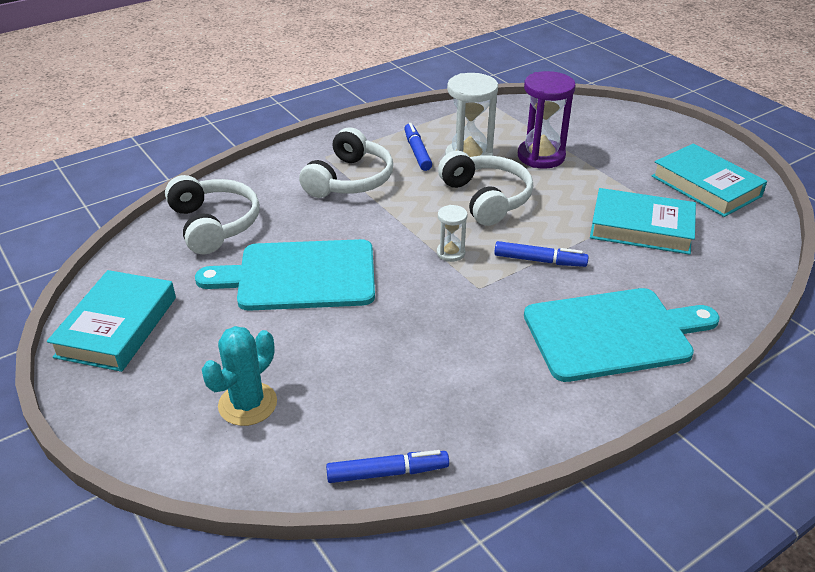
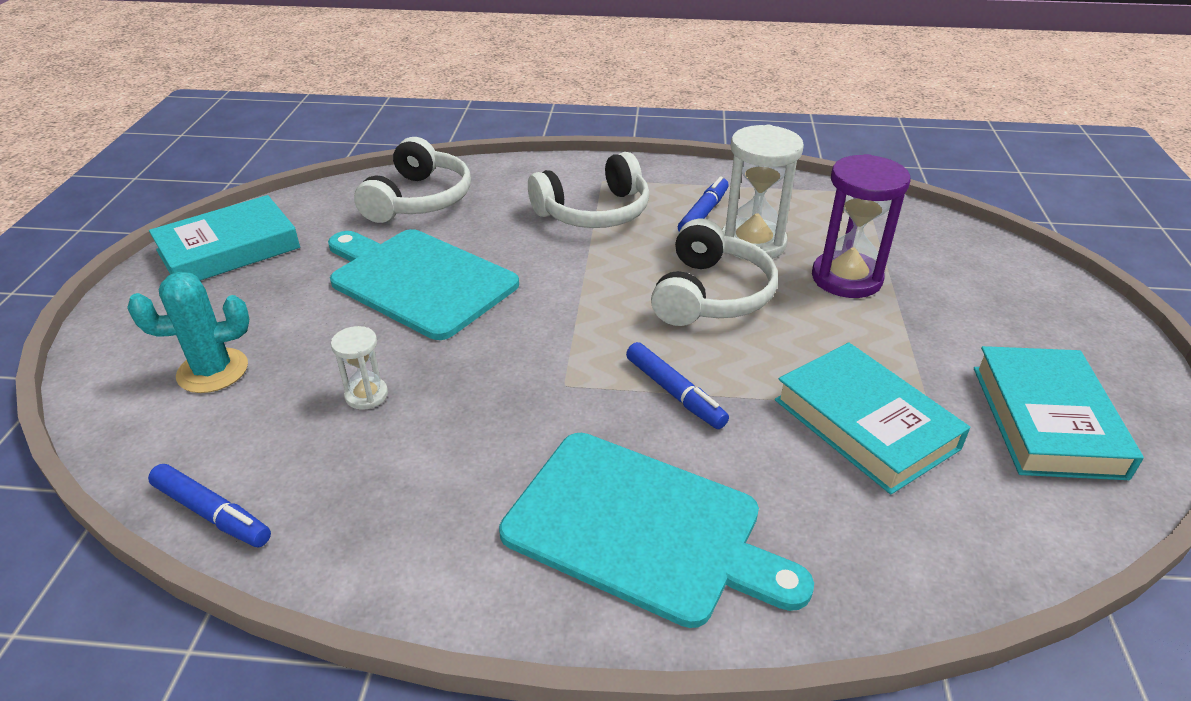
camera: 40 degrees right, 0 degrees up
white hourglass [437,205,467,262] -> white hourglass moved to [331,326,388,410]

